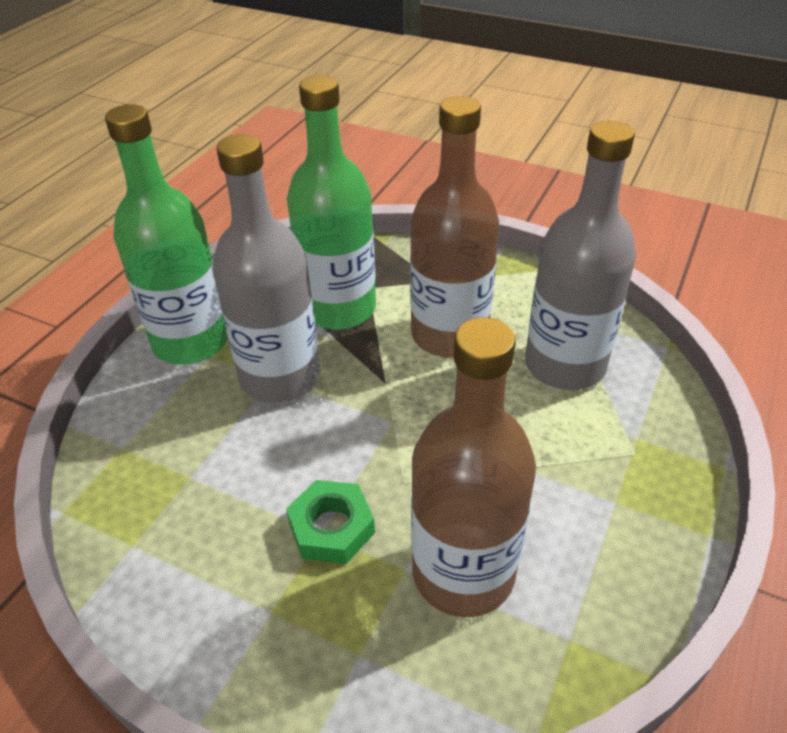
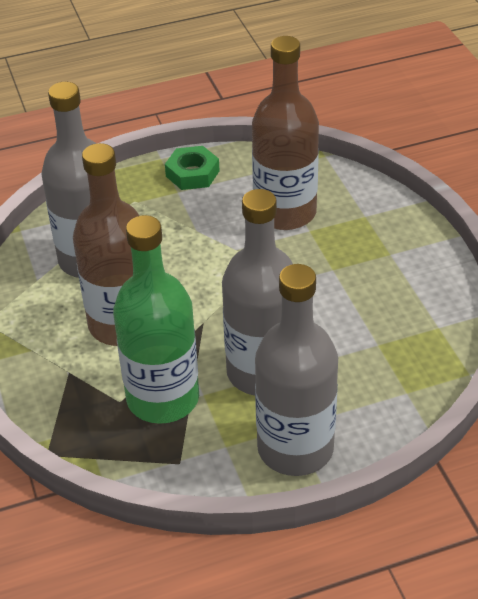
camera: 135 degrees left, 0 degrees up
green bottle [105,104,228,364] -> grey bottle [255,264,338,476]
green nut [286,480,375,564] -> green nut moved to [165,146,220,190]

